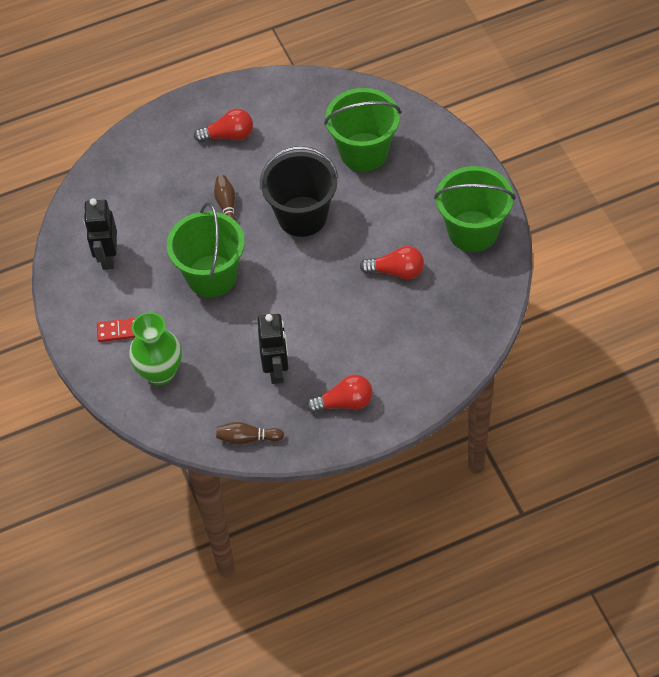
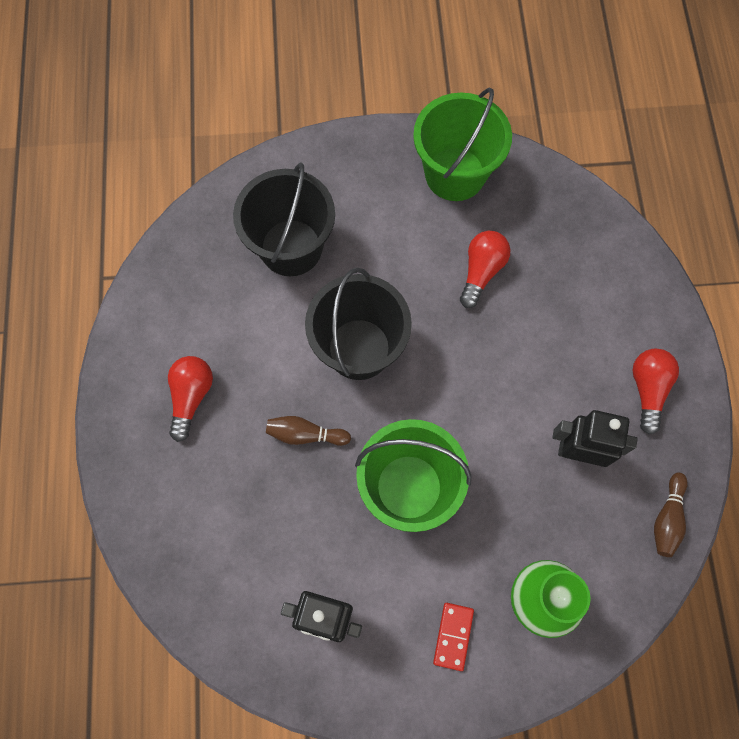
camera: 75 degrees left, 15 degrees up
green bucket [324,88,401,171] -> black bucket [233,162,335,276]

